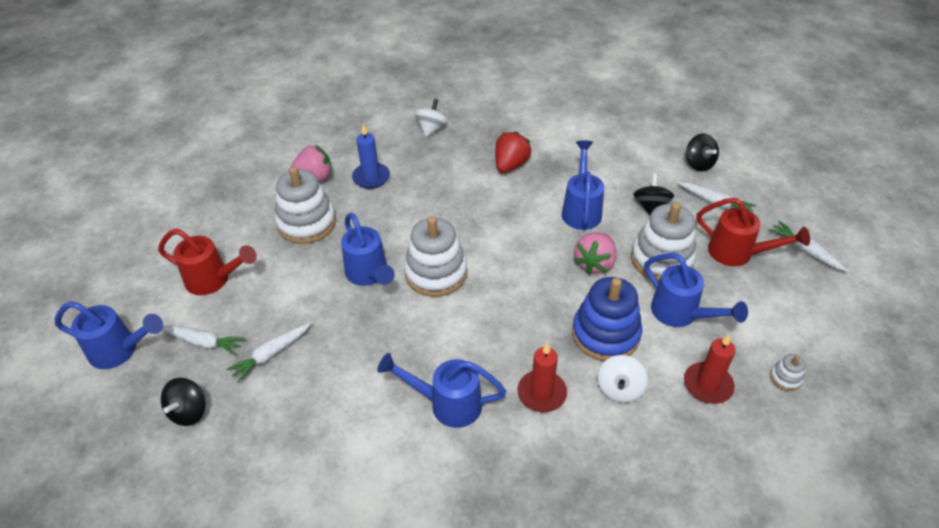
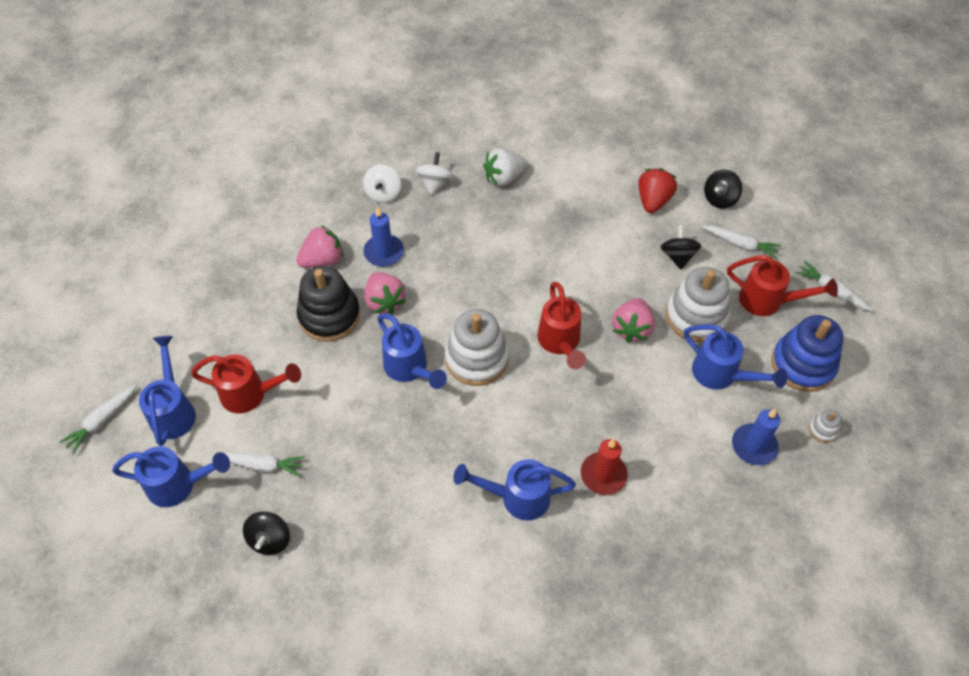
camera: 10 degrees left, 10 degrees up
white carrot [226,322,311,383] -> white carrot moved to [59,385,137,454]
white stacking toy [275,166,336,244] -> black stacking toy [297,266,360,342]
red strawberry [495,131,532,173] -> red strawberry moved to [638,168,677,213]
blue watering can [562,140,604,230] -> blue watering can moved to [139,336,196,446]
blue stacking toy [572,277,642,361] -> blue stacking toy moved to [771,315,843,392]
white spinning top [597,355,648,403] -> white spinning top moved to [363,165,401,203]
red candle [684,334,735,404] -> blue candle [732,409,780,465]
black spinning top [686,134,719,171] -> black spinning top turned 75 degrees clockwise [704,169,742,208]
none -> pink strawberry [364,272,406,314]
none -> white strawberry [483,148,527,186]
none -> red watering can [537,282,586,369]

